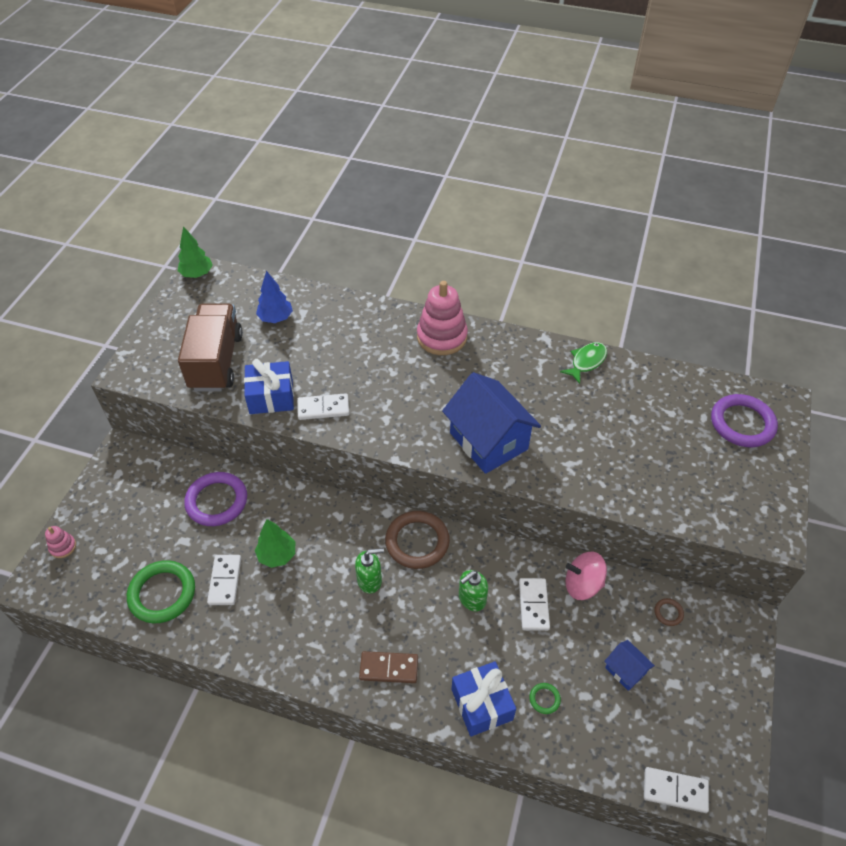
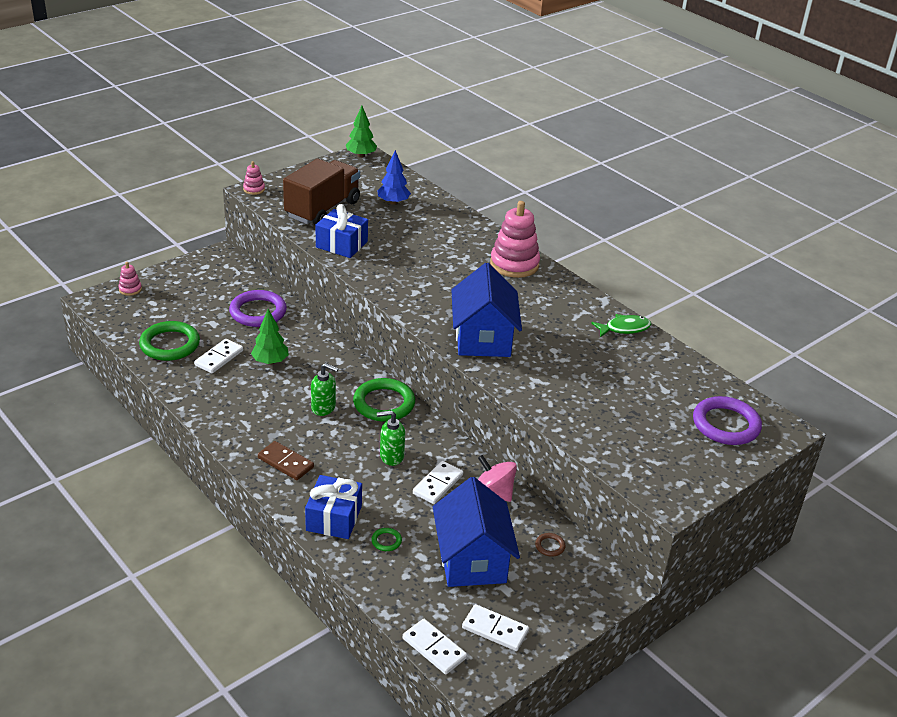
camera: 30 degrees right, 15 degrees down
white domino [297,393,349,420] -> white domino moved to [462,604,529,651]
brown ring [385,511,450,569] -> green ring [353,378,415,422]
blue house [604,640,655,691] -> blue house [433,477,520,587], size x2.14
none -> pink stacking toy [243,161,265,195]

